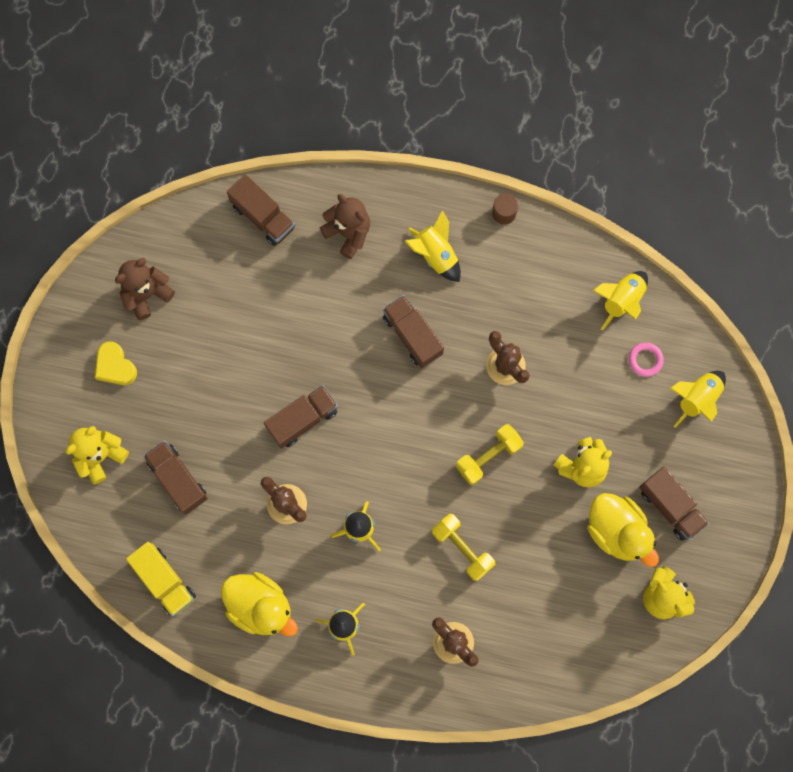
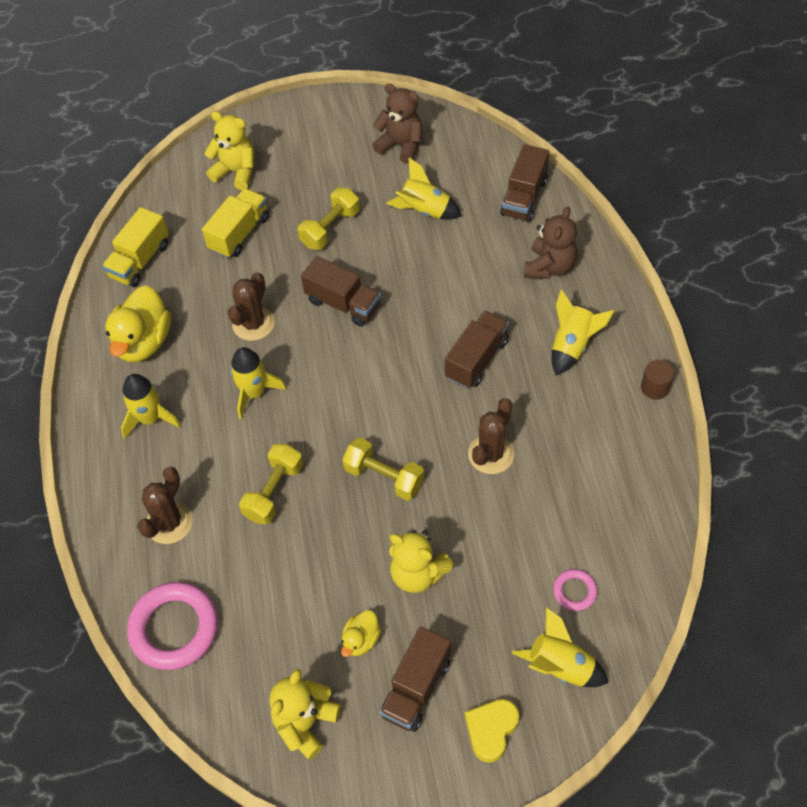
camera: 70 degrees right, 20 degrees down
yellow heart [95,341,137,385] -> yellow heart moved to [465,699,519,763]
brown truck [143,440,208,515] -> yellow truck [202,188,269,258]
yellow duck [587,493,659,567] -> yellow duck [341,610,381,657], size x0.51
yellow rocket [593,271,648,331] -> yellow rocket moved to [386,158,462,219]
none -> pink ring [127,582,218,670]
none -> yellow dumbbell [298,188,360,250]

